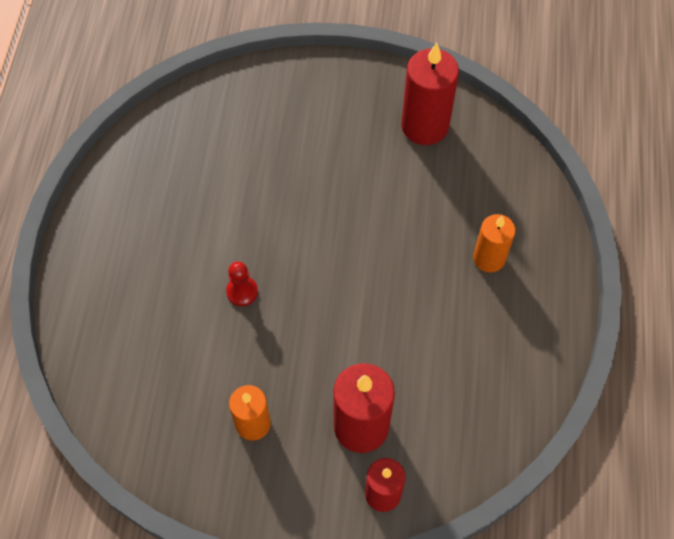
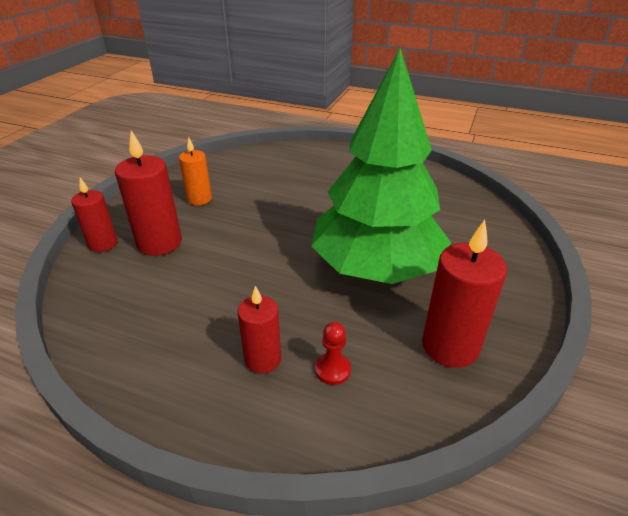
camera: 105 degrees right, 25 degrees down
red pawn [226,261,258,306] -> red pawn moved to [315,322,351,385]
orange candle [473,214,516,273] -> red candle [238,286,281,374]
none -> green tree [311,48,451,284]

